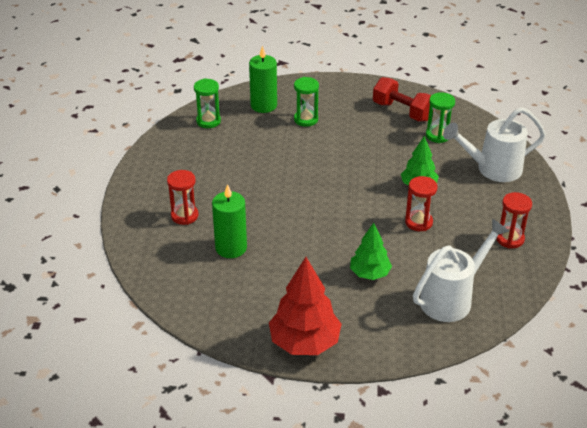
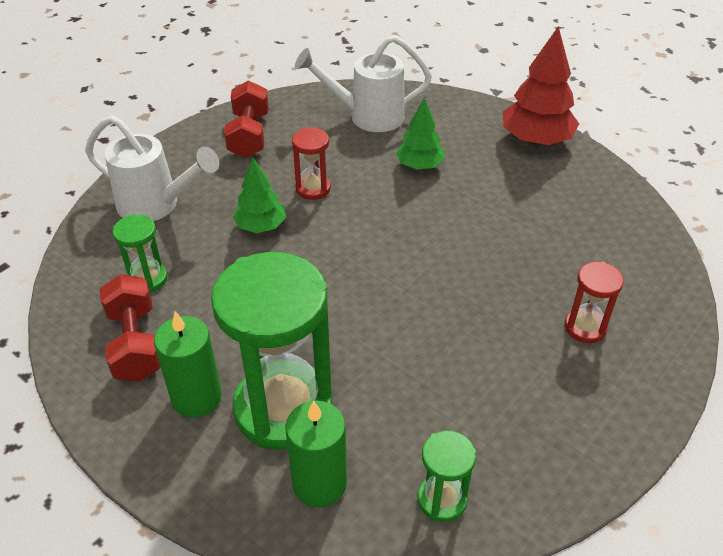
camera: 145 degrees left, 5 degrees up
green candle [212,184,247,258] -> green candle moved to [154,312,222,418]
green hourglass [294,77,319,127] -> green hourglass [211,252,332,450], size x2.16
red hourglass [496,192,532,249] -> red dumbbell [224,80,269,158]

